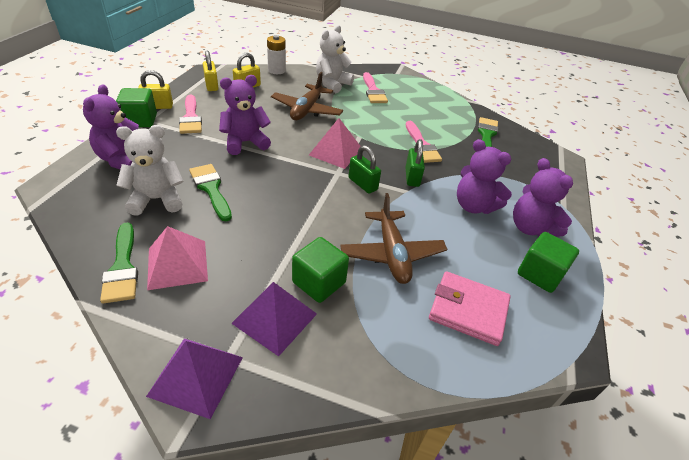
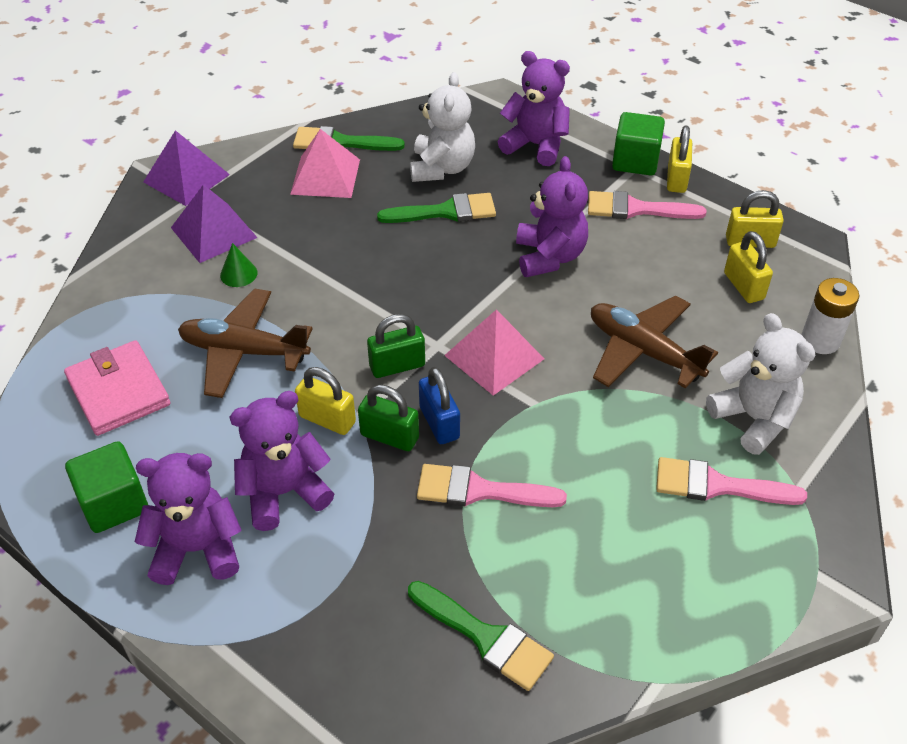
camera: 115 degrees right, 5 degrees up
green cube [292,237,349,303] -> green cone [220,243,258,287]
pink wallet [429,271,511,346] -> pink wallet turned 75 degrees counterclockwise [64,340,170,436]
none -> yellow padlock [295,367,356,435]
none -> blue padlock [419,367,460,444]

